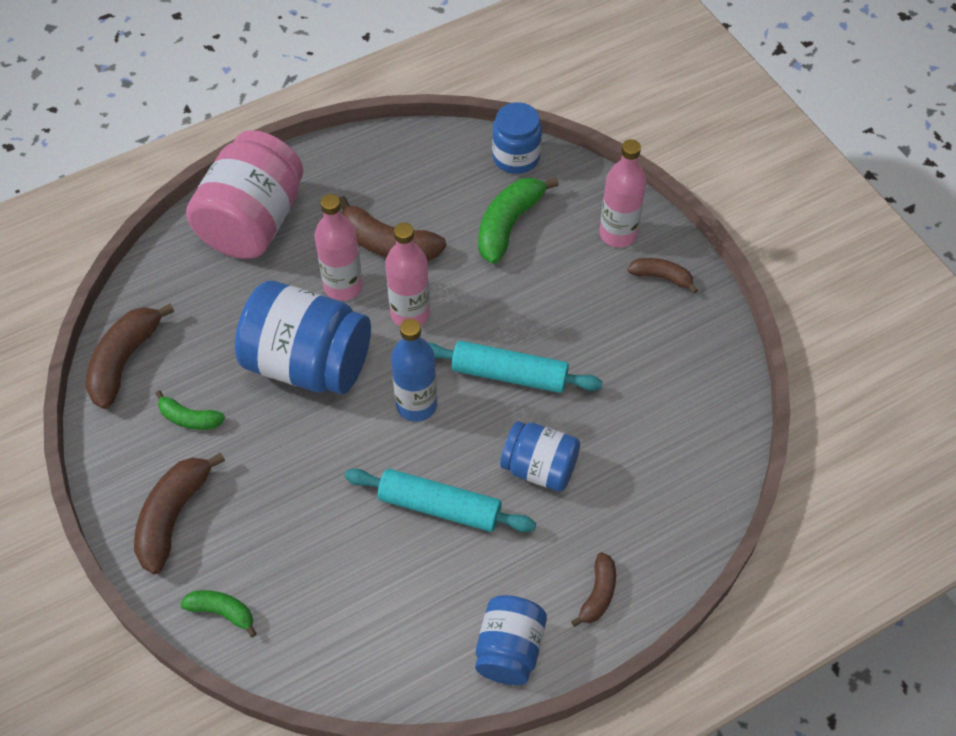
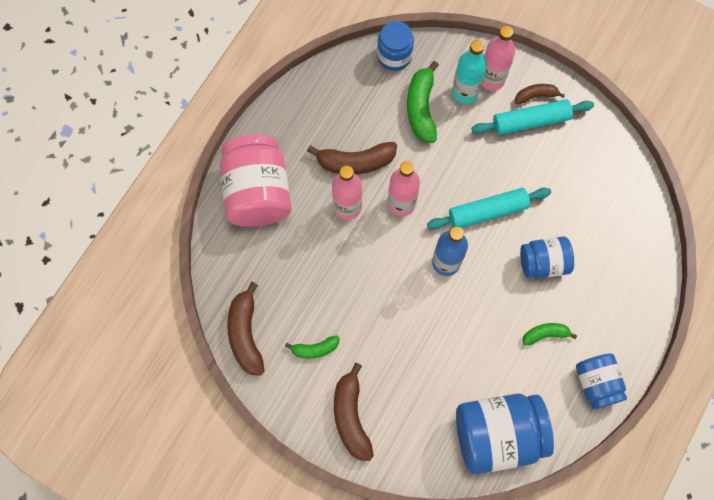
camera: 30 degrees left, 15 degrees up
green banana [180,590,257,637] -> green banana moved to [523,323,577,346]
blue jar [235,281,371,394] -> blue jar moved to [456,394,554,474]
turquoise rolling pin [345,469,536,532] -> turquoise rolling pin moved to [471,99,594,135]
brown banana [571,552,616,627] -> none
none -> turquoise bottle [452,40,487,104]

